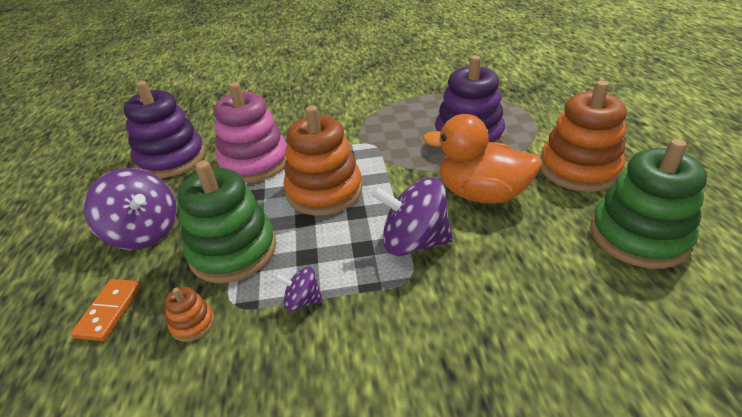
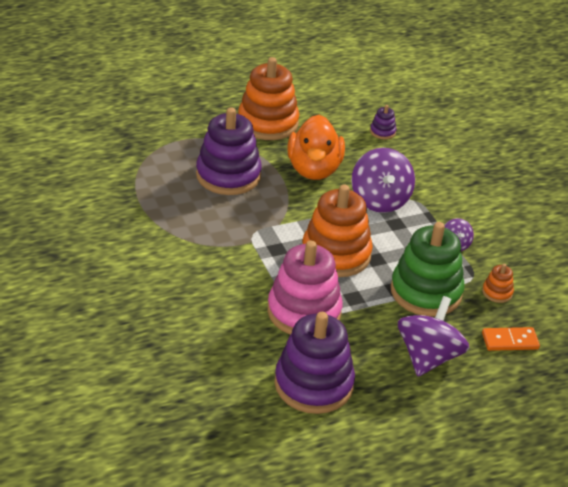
camera: 110 degrees left, 0 degrees up
green stacking toy [591,139,707,269] -> none
none -> purple stacking toy [370,105,396,139]

